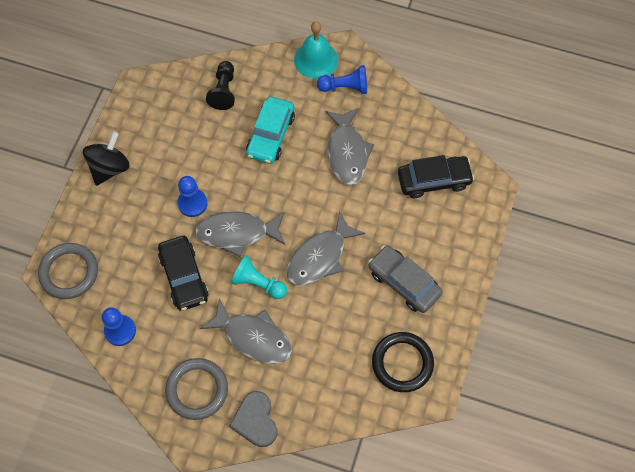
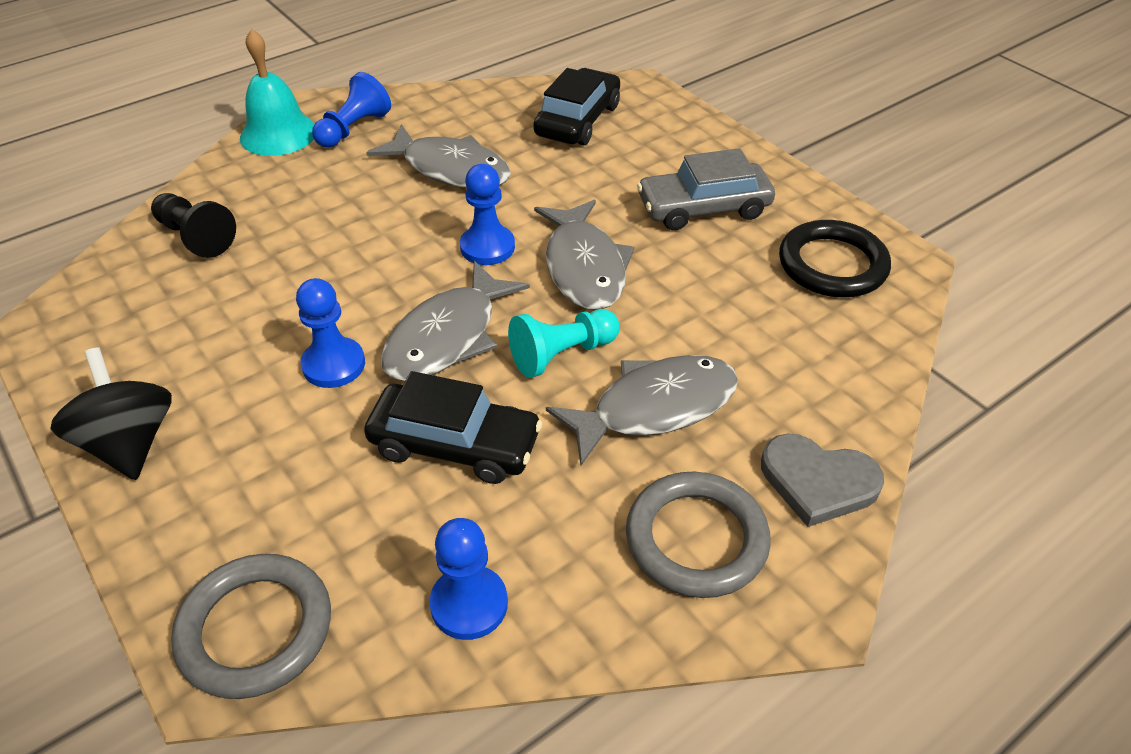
camera: 55 degrees left, 20 degrees down
turquoise car [246,96,295,164] -> none
none -> blue pawn [460,164,515,265]

